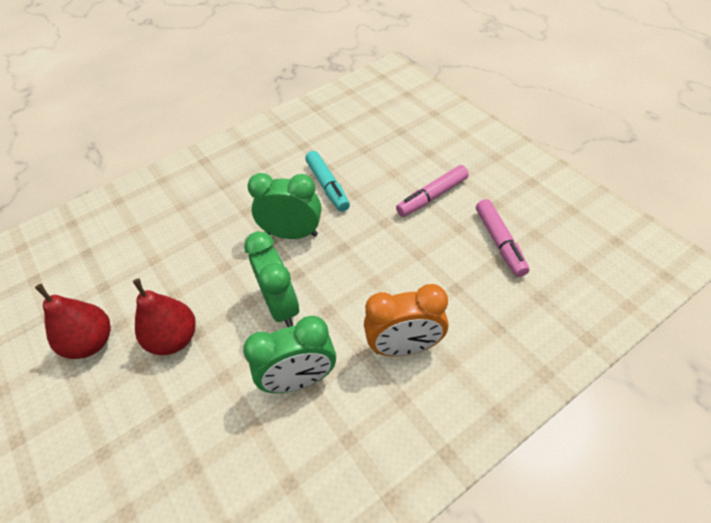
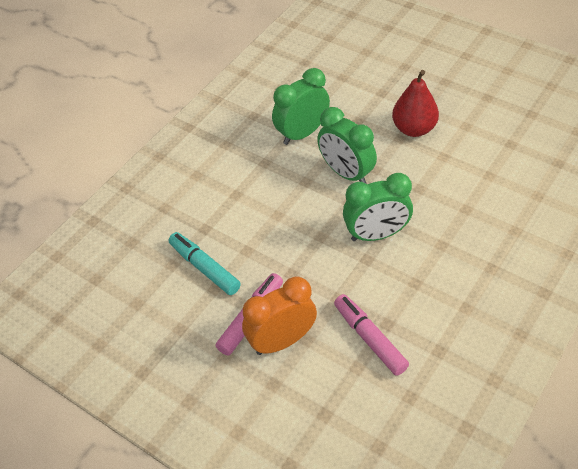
camera: 160 degrees right, 0 degrees up
red pear [35,284,111,359] -> none
turquoise marker [305,151,350,212] -> turquoise marker moved to [168,232,241,295]
orange clock [364,284,448,357] -> orange clock moved to [242,276,317,355]
pink marker [476,199,529,277] -> pink marker moved to [334,294,409,376]

